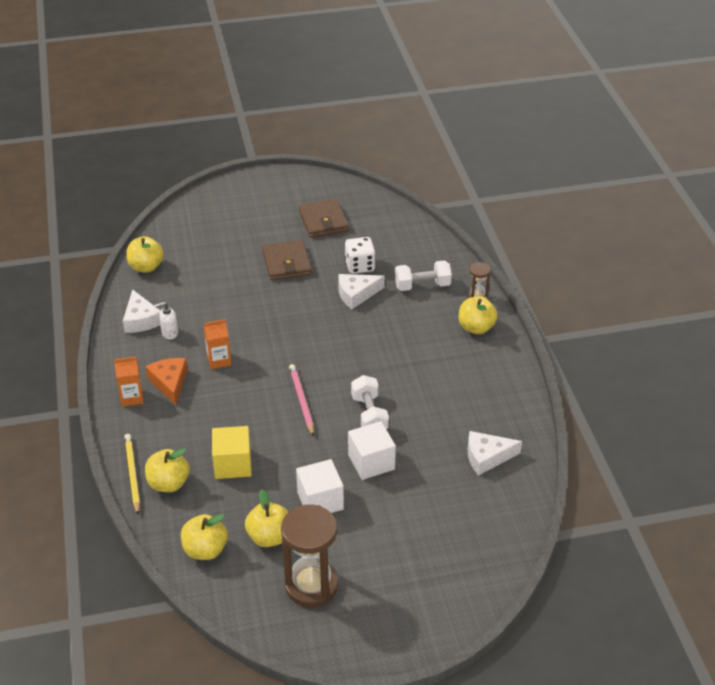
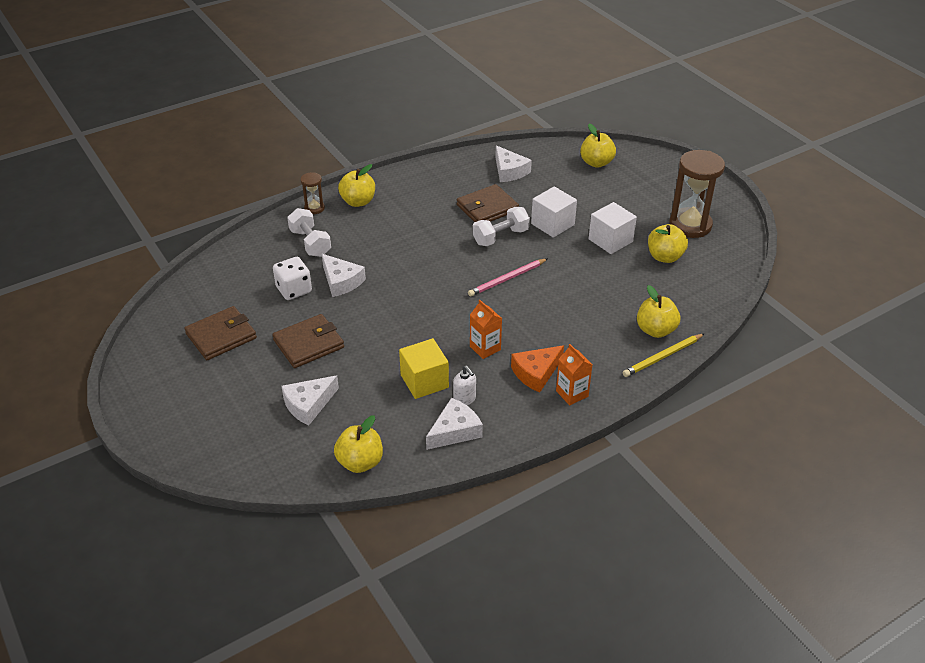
camera: 110 degrees left, 0 degrees up
yellow apple [181,514,228,560] -> yellow apple moved to [580,124,616,168]
yellow cube [212,426,252,479] -> yellow cube moved to [399,338,449,399]
none -> white cheese [281,375,339,425]
none -> brown wallet [457,184,519,222]

